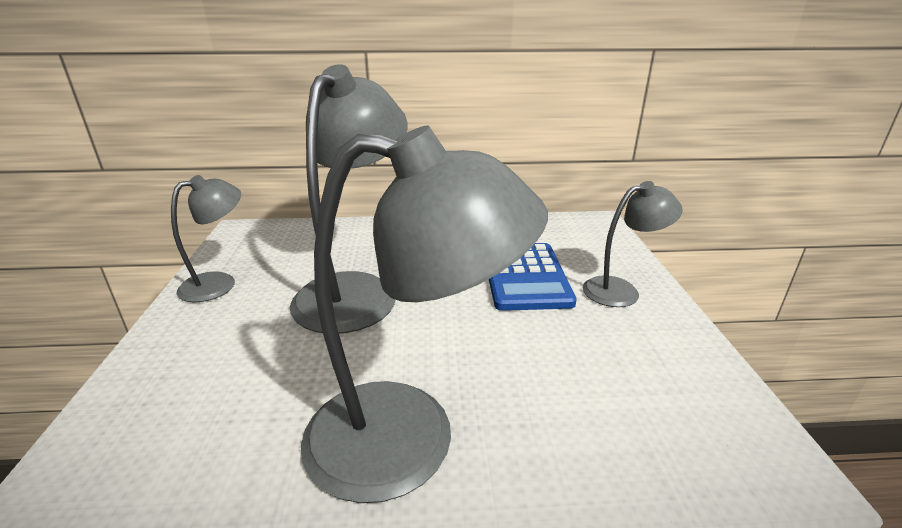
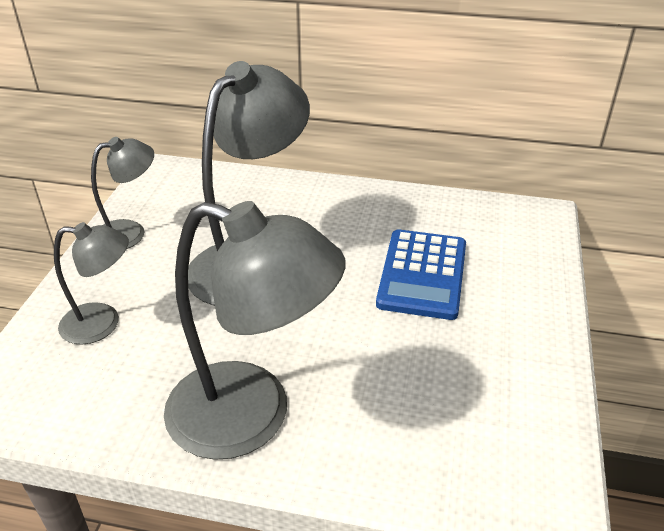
camera: 15 degrees right, 10 degrees up
grey lamp [582,181,683,307] -> grey lamp moved to [54,222,129,345]

